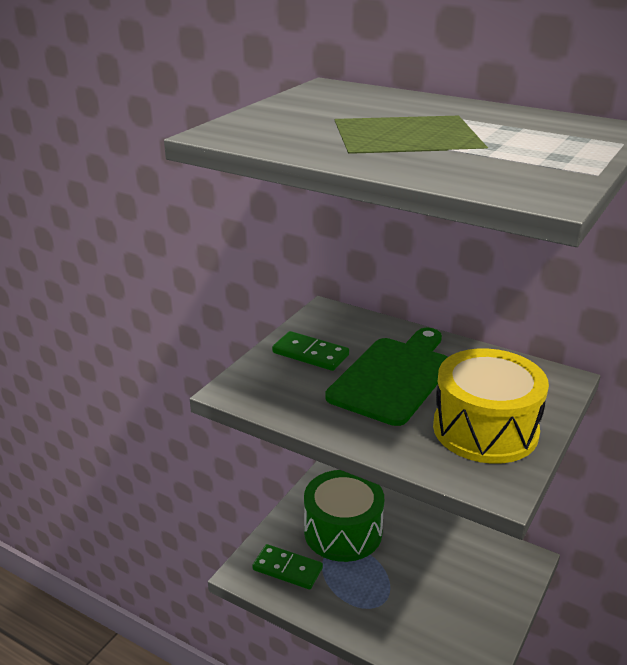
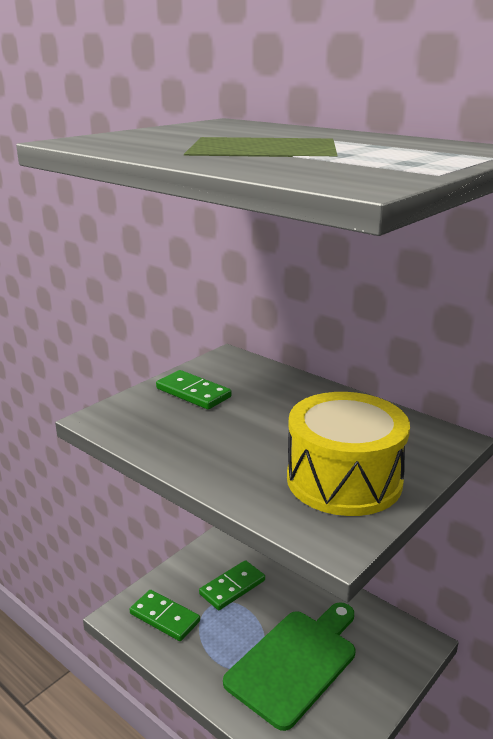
camera: 10 degrees right, 5 degrees down
green drum [304,470,384,562] -> green domino [199,560,265,610]
green cutting board [325,328,448,426] -> green cutting board moved to [223,602,355,731]

